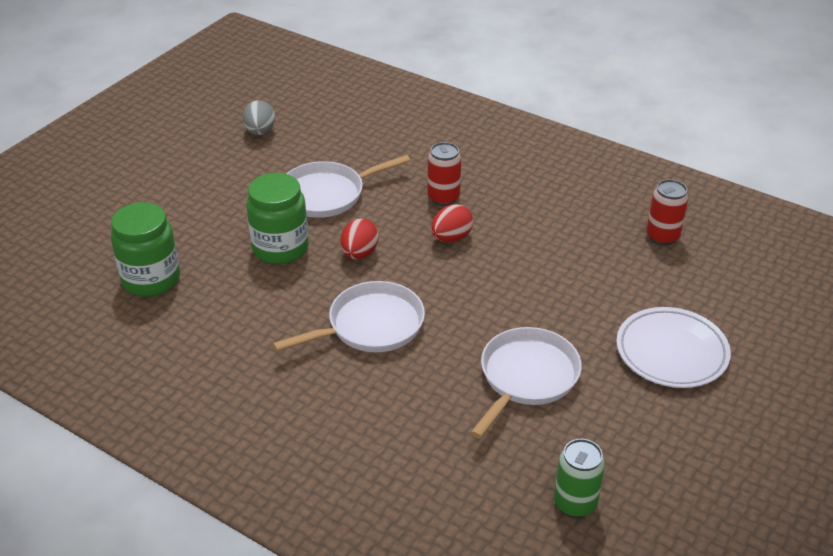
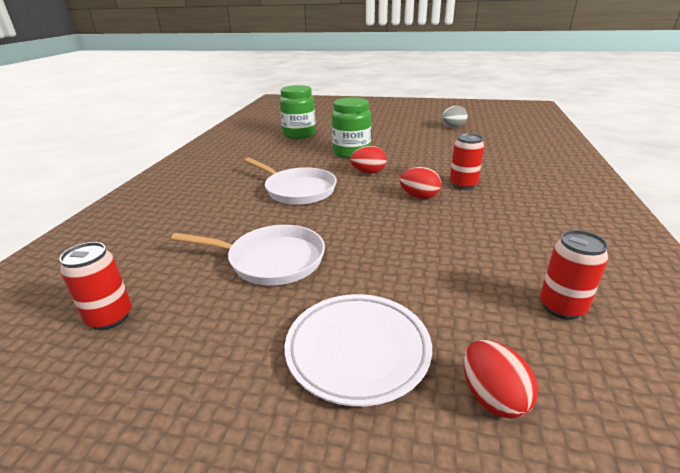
camera: 70 degrees right, 10 degrees down
white pan [287,155,410,218] -> none
green can [554,439,605,518] -> red can [59,242,131,330]
none -> red egg [464,340,538,419]

